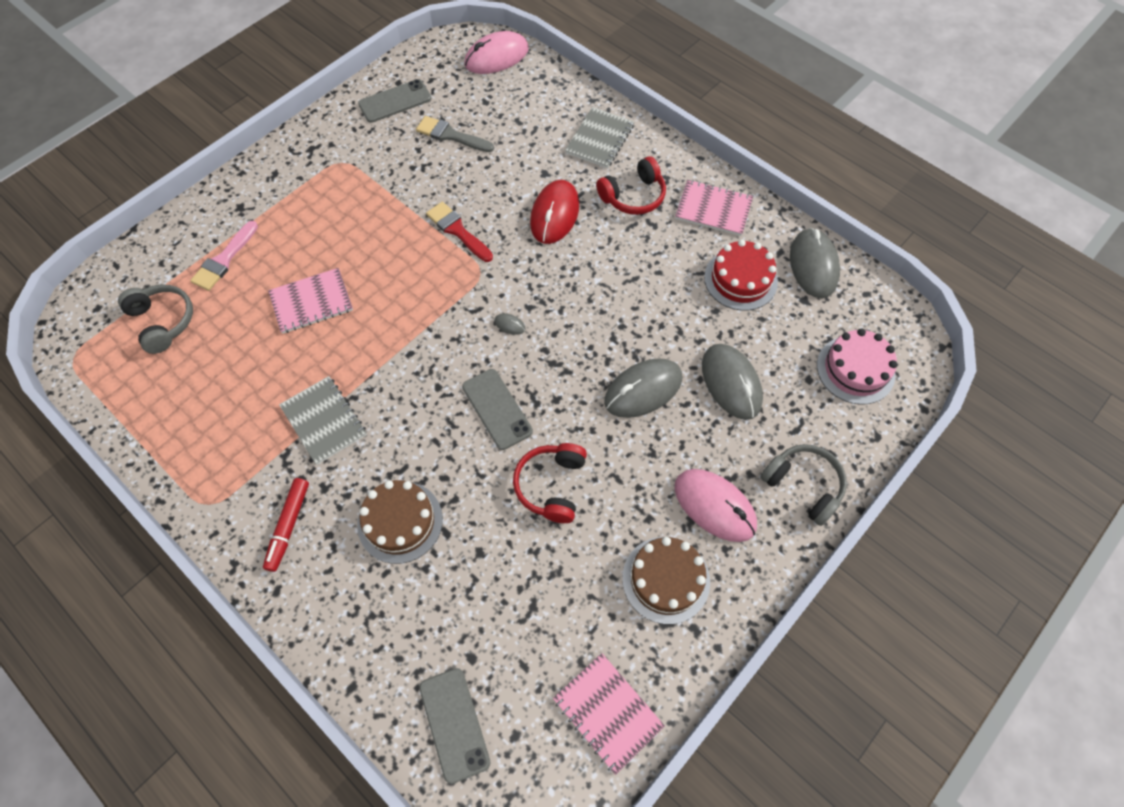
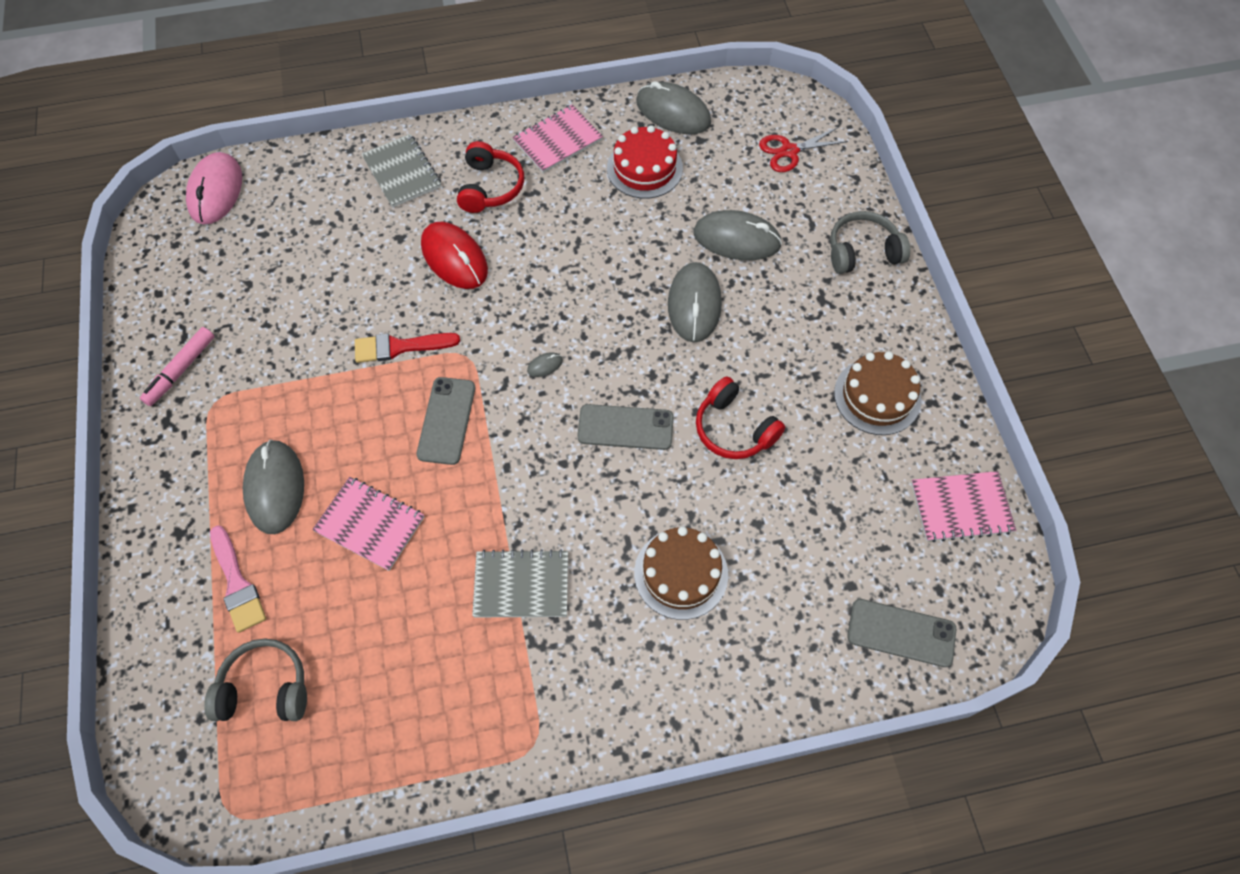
camera: 55 degrees left, 0 degrees up
red marker [263,478,309,572] -> none
pink notebook [268,268,353,334] -> pink notebook turned 75 degrees counterclockwise [312,477,424,571]
grey phone [358,79,431,123] -> grey phone moved to [416,377,475,465]
grey brush [416,116,494,152] -> none
pink mouse [675,469,757,542] -> none
pink cake [817,329,897,405] -> red scissors [759,127,848,172]
none -> pink marker [140,327,215,406]
none -> grey mouse [243,440,304,534]

